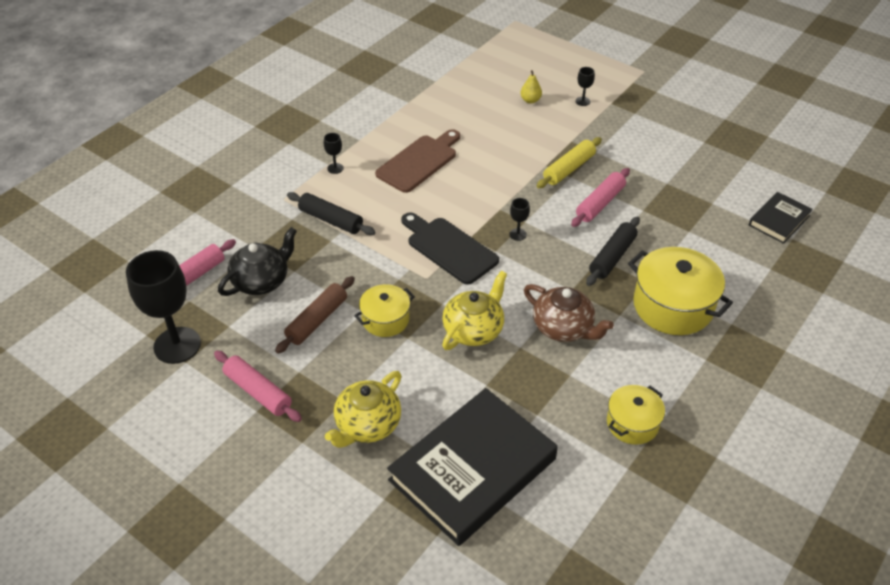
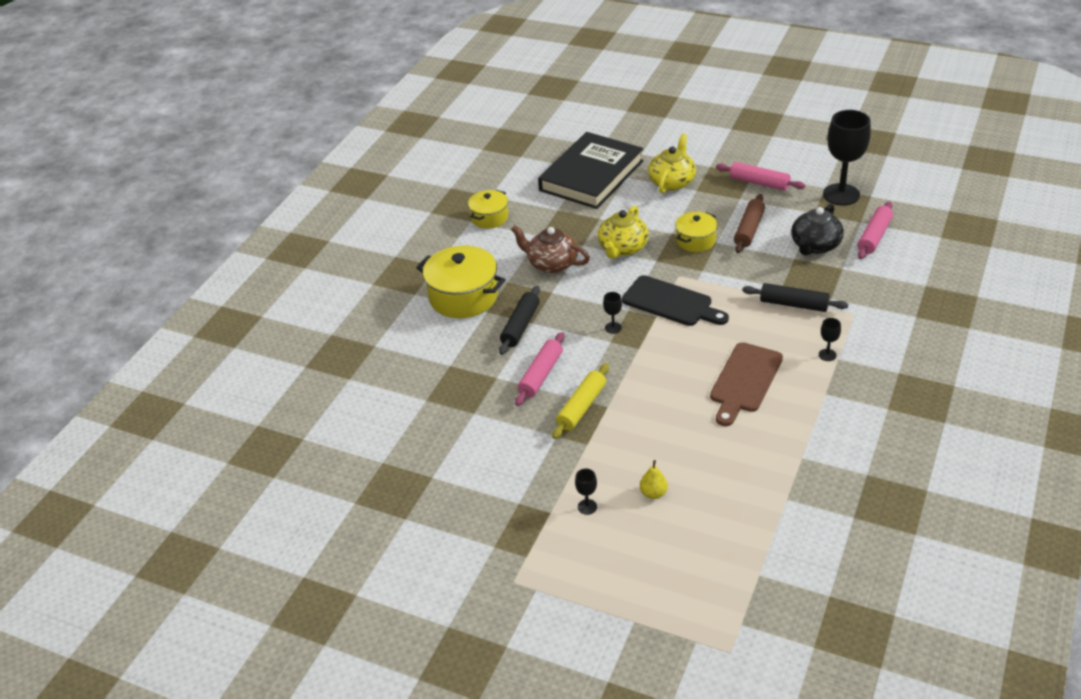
camera: 170 degrees right, 5 degrees down
black book [749,192,813,244] -> none

